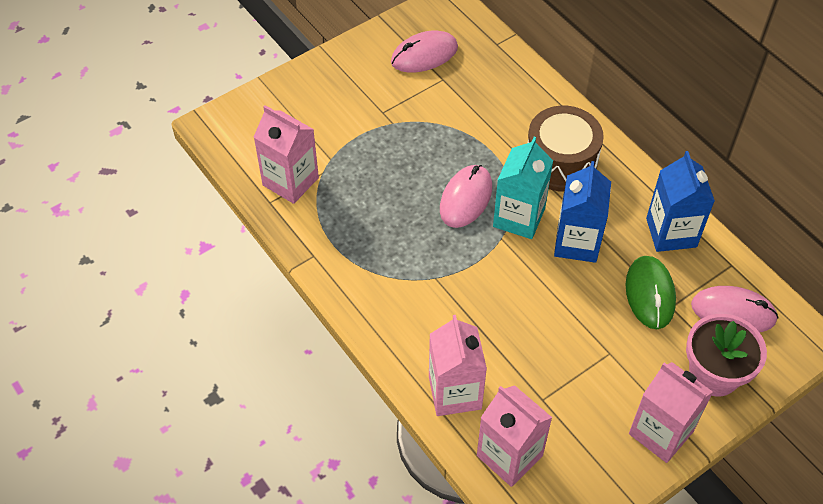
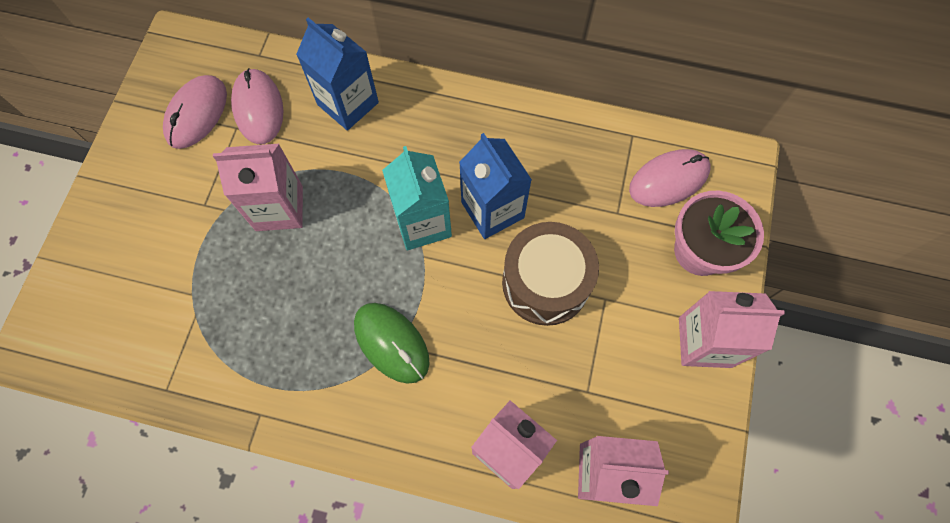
camera: 40 degrees left, 15 degrees up
pink carton [254,105,319,204] -> pink carton moved to [213,144,303,231]
pink mouse [440,165,492,228] -> pink mouse moved to [231,68,284,144]
brown drum [528,106,604,192] -> brown drum moved to [502,222,599,326]
green mouse [626,256,676,329] -> green mouse moved to [354,303,430,384]
blue carton [646,151,715,252] -> blue carton moved to [296,18,379,131]

